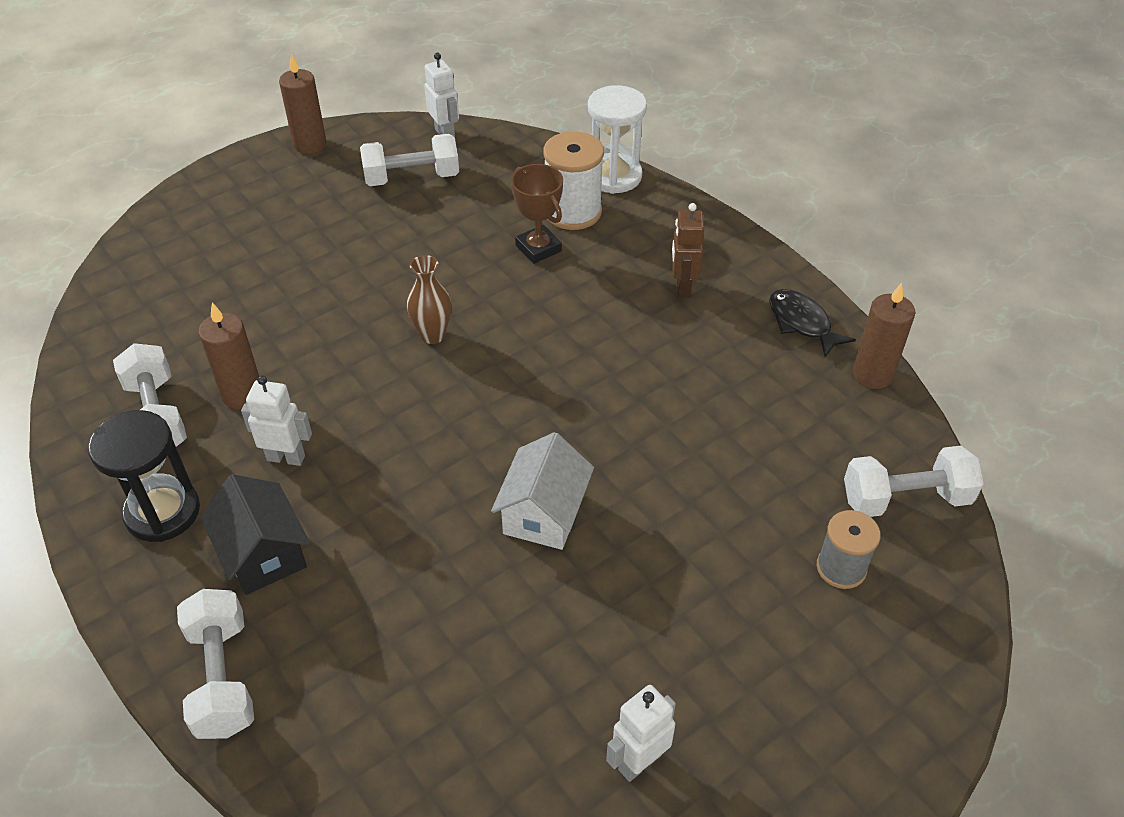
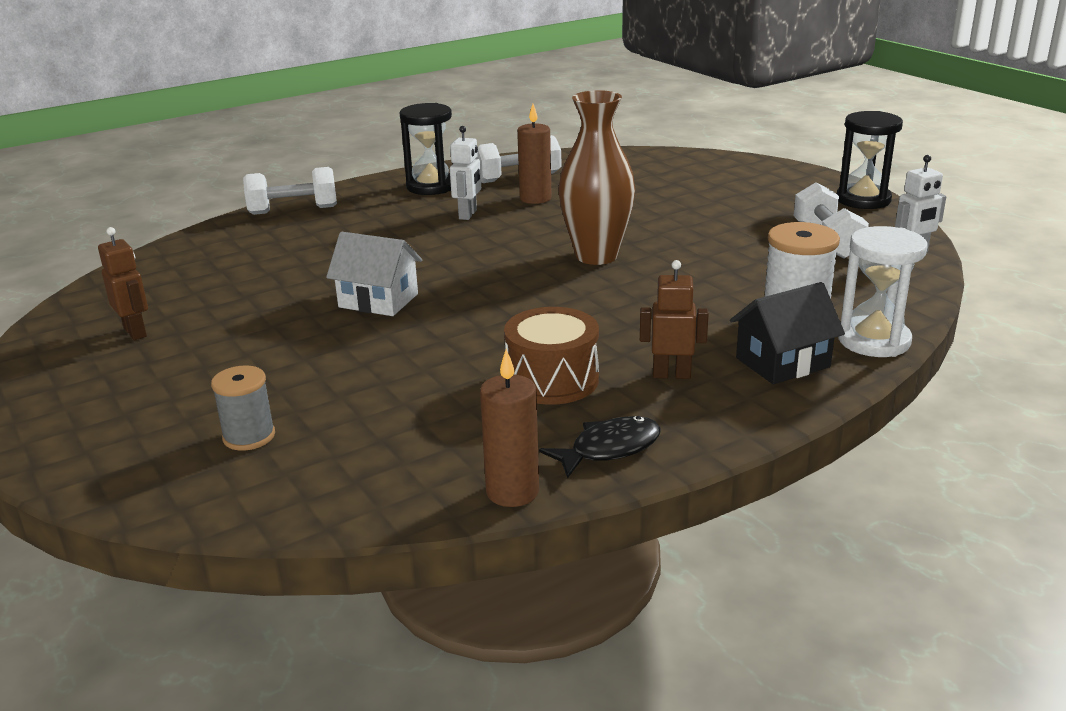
camera: 95 degrees right, 20 degrees down
black house [200,474,310,595] -> black house moved to [730,282,845,384]
brown candle [279,54,326,154] -> black hourglass [837,111,903,209]
brown vase [407,255,452,344] -> brown vase [558,90,635,265], size x1.86
brown trophy [511,164,563,264] -> none
white robot [606,685,676,782] -> brown robot [98,227,148,340]
white dumbbell [844,446,984,517] -> none
none -> brown drum [504,307,599,405]

